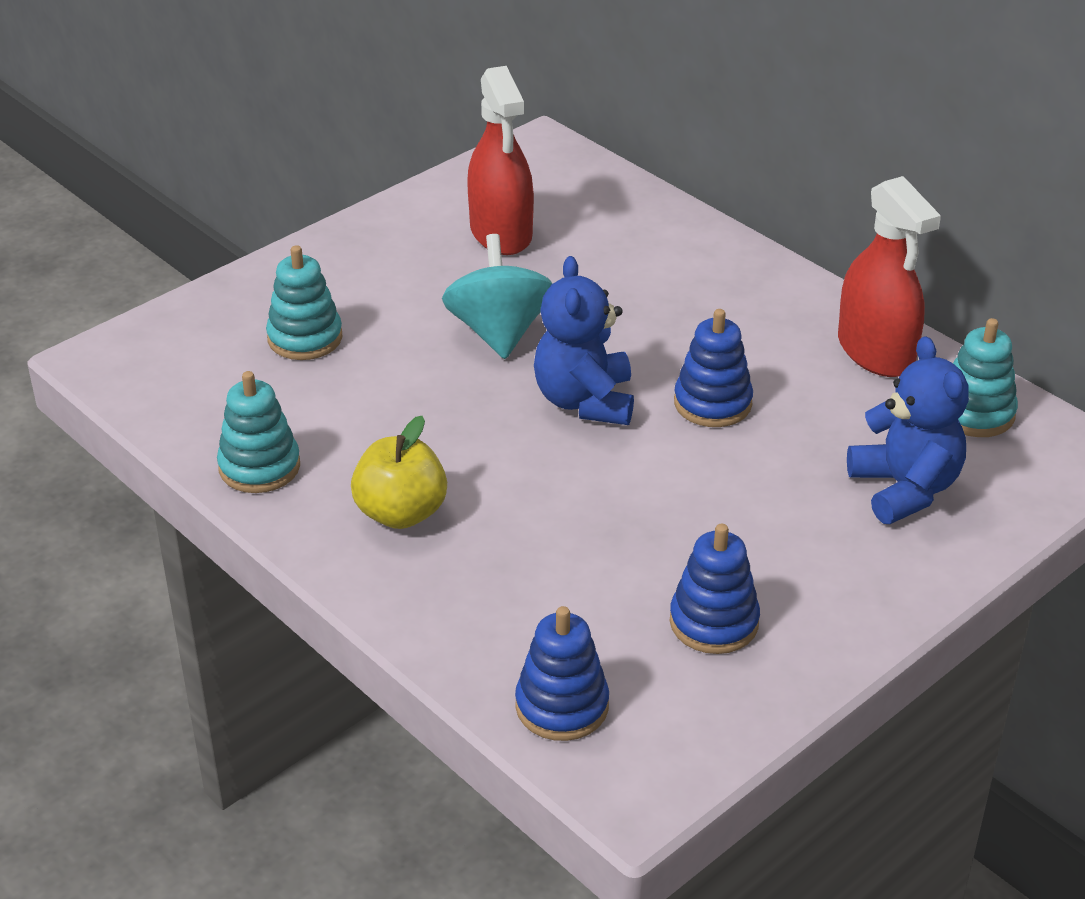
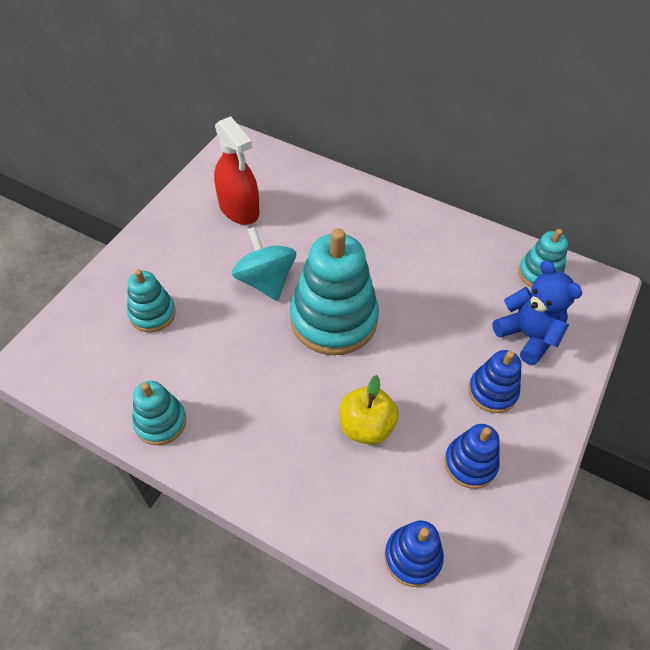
camera: 20 degrees left, 15 degrees up
yellow apple [351,416,447,529] -> yellow apple moved to [339,375,399,445]
blue teddy bear [534,256,634,425] -> turquoise stacking toy [290,228,379,355]
blue stacking toy [674,309,753,427] -> blue stacking toy moved to [468,350,522,413]
red spray bottle [838,176,941,377] -> none

